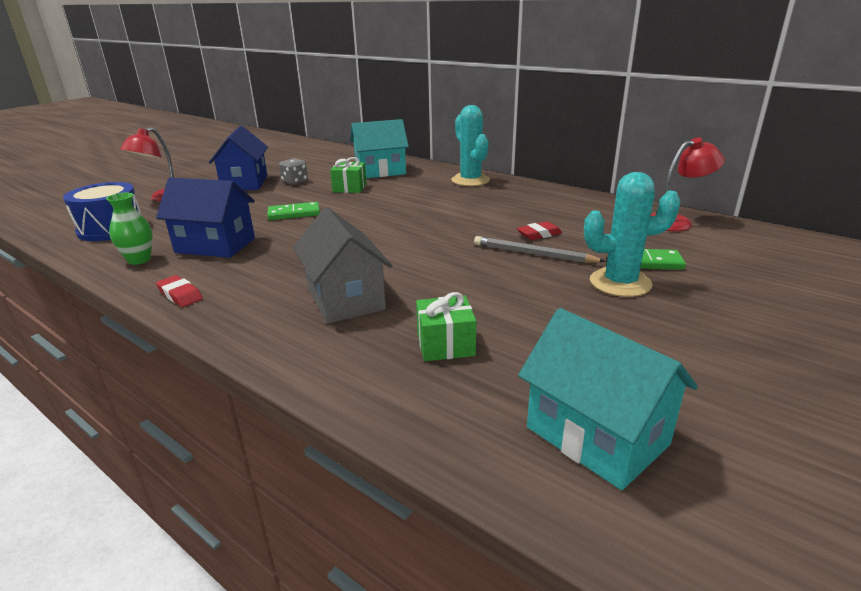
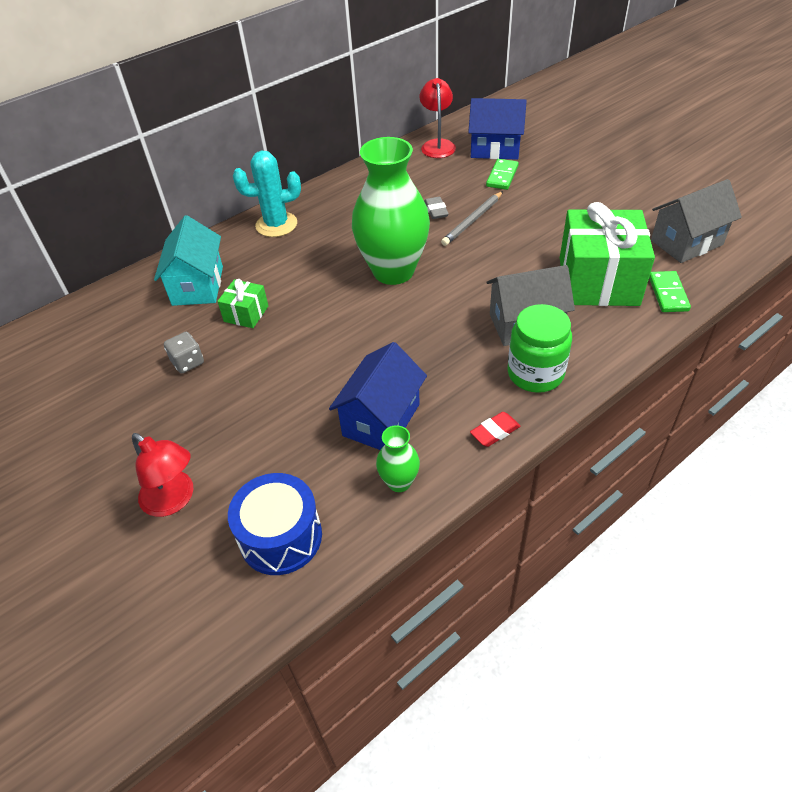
camera: 75 degrees left, 20 degrees up
blue house [209,126,268,191] -> blue house moved to [468,98,527,160]
green domino [267,202,320,220] -> green domino moved to [649,271,691,312]
green gift [416,292,476,361] -> green gift [560,202,655,306], size x2.18
red eraser [517,221,562,240] -> grey eraser [424,197,449,219]
turquoise house [518,308,698,490] -> grey house [651,179,742,263]
turquoise cactus [584,172,681,297] -> none
none -> green vase [352,137,430,285]
none -> green jar [507,304,572,393]

